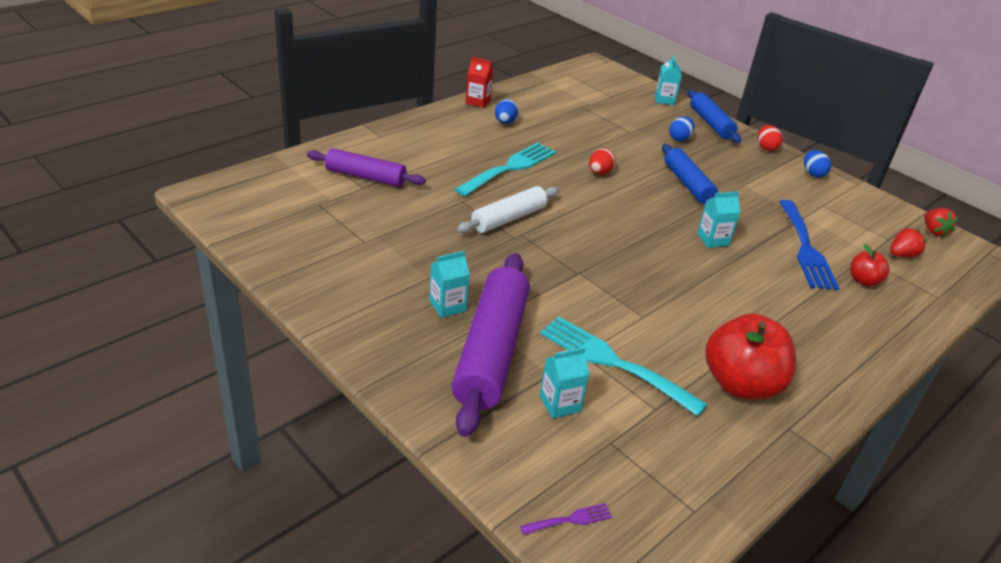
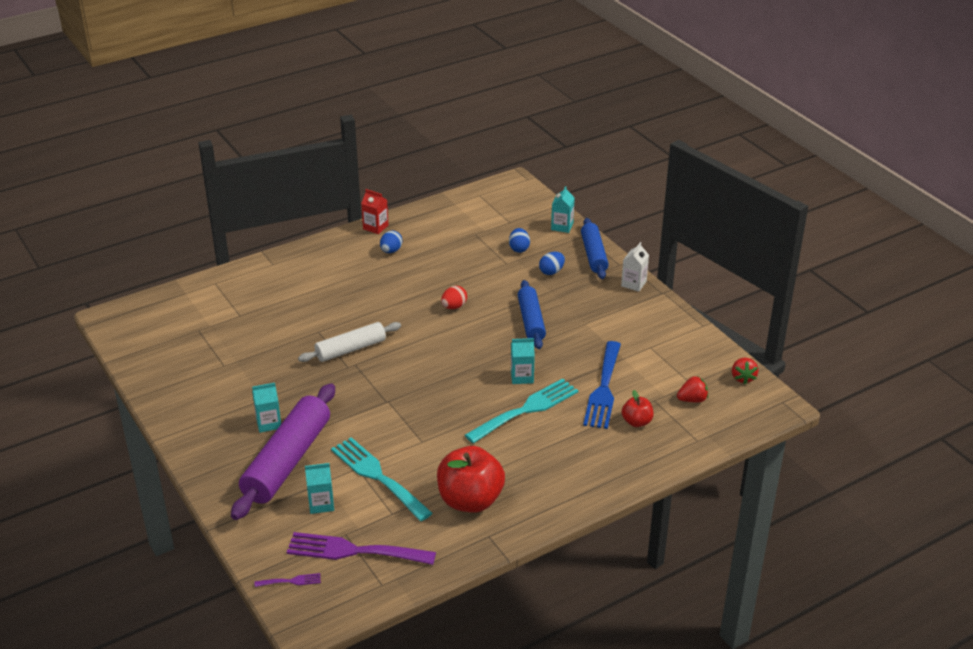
camera: 15 degrees right, 0 degrees up
purple rolling pin [307,148,426,187] -> none
turquoise fork [455,142,556,196] -> turquoise fork moved to [465,378,578,443]
red egg [758,125,782,151] -> white carton [621,242,649,291]
blue egg [804,150,831,178] -> blue egg moved to [509,228,530,253]
none -> purple fork [287,532,436,565]

